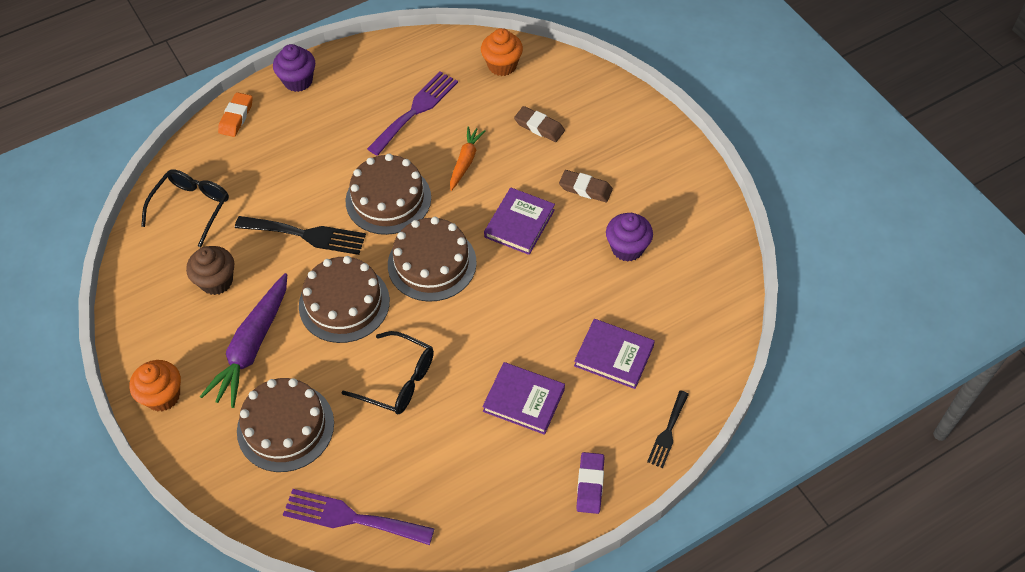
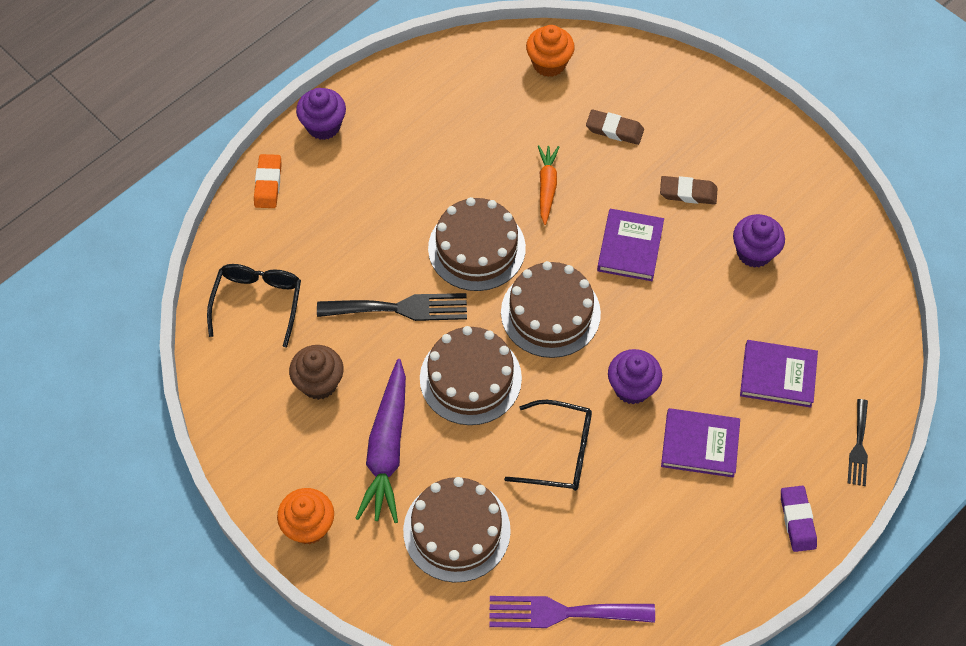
camera: 15 degrees left, 5 degrees up
purple fork [367,71,458,156] -> none
none -> purple cupcake [608,349,662,404]

